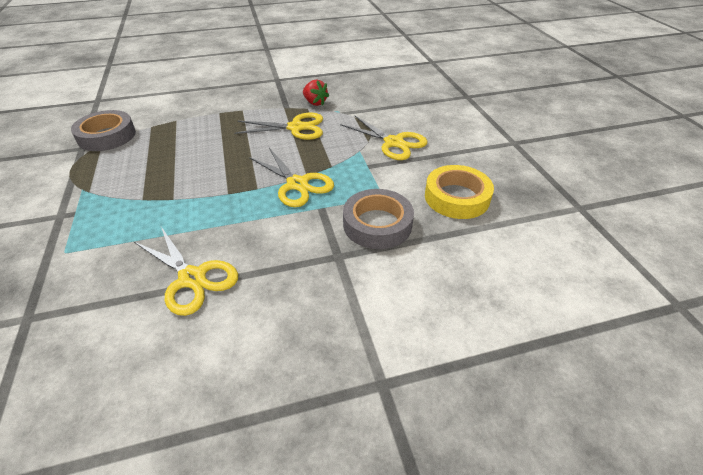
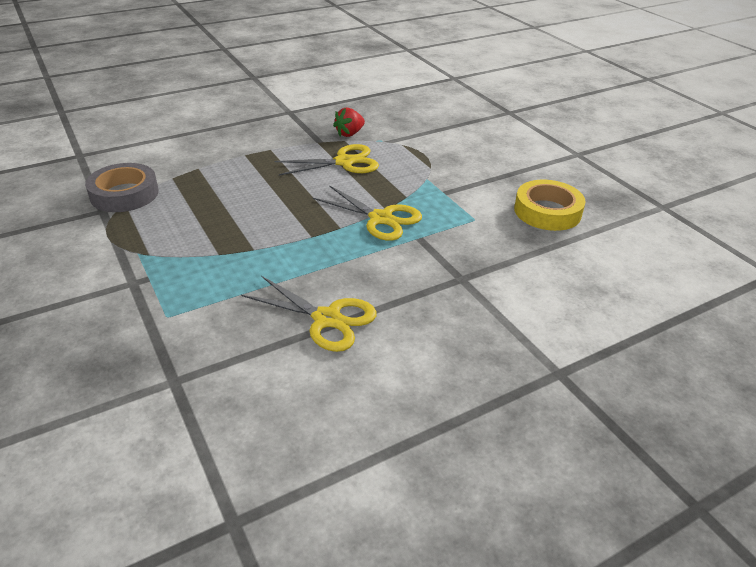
camera: 15 degrees left, 5 degrees down
red strawberry [303,80,329,106] -> red strawberry turned 105 degrees clockwise [333,108,365,137]
yellow scissors [340,115,428,160] -> none
grey tape [343,189,414,249] -> none

